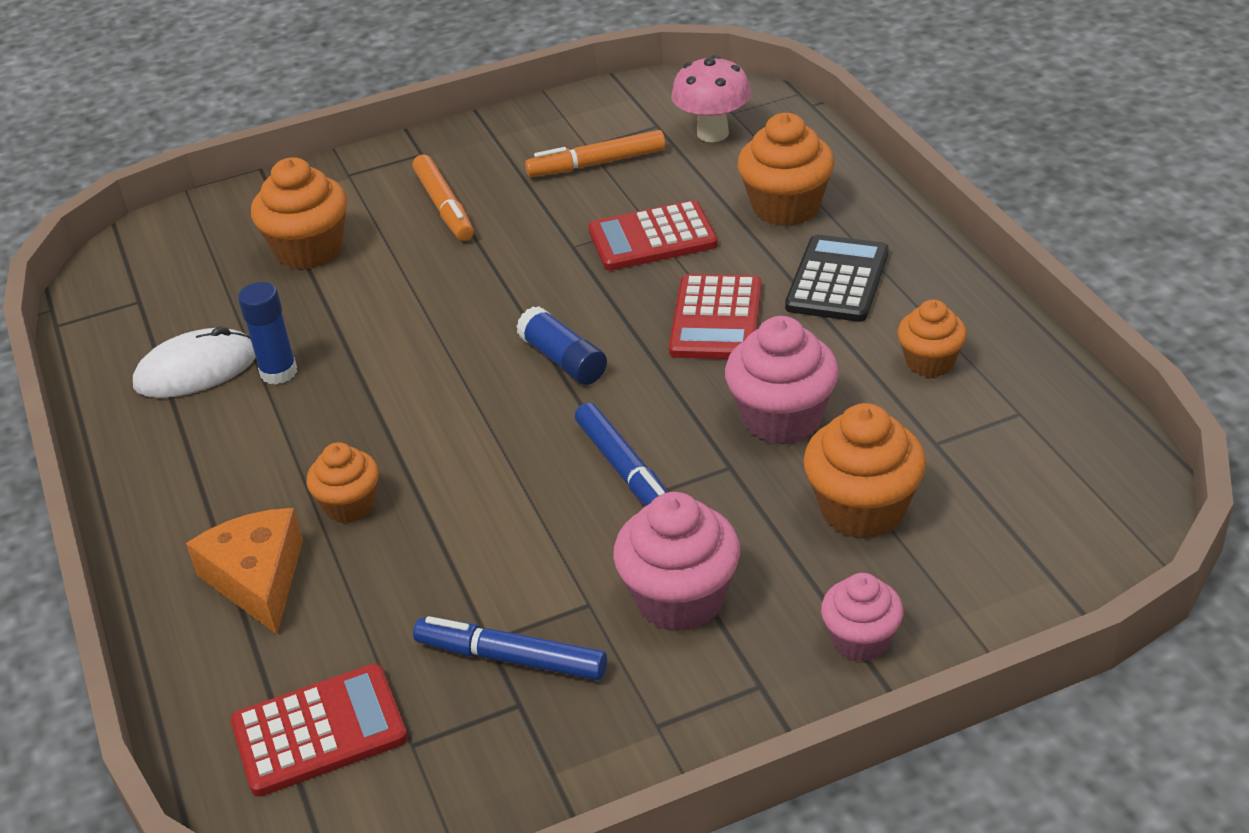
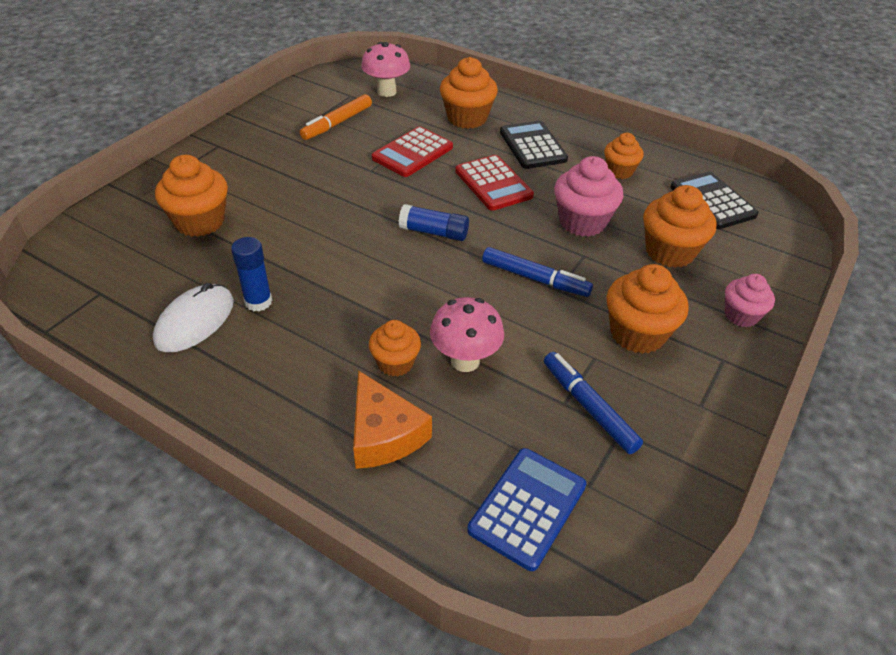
camera: 40 degrees left, 5 degrees up
orange cheese [186,508,303,634] -> orange cheese turned 150 degrees counterclockwise [353,370,432,469]
red calculator [231,664,408,797] -> blue calculator [467,448,586,571]
orange marker [413,155,474,241] -> none
blue marker [413,616,607,680] -> blue marker turned 75 degrees clockwise [544,352,643,454]
pink cupcake [613,492,740,631] -> orange cupcake [606,264,689,354]
none -> pink mushroom [430,297,504,372]
none -> black calculator [670,172,759,229]

